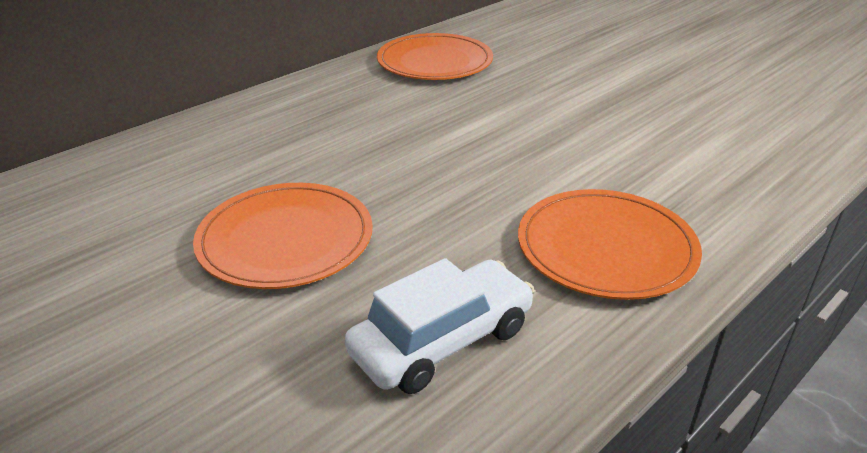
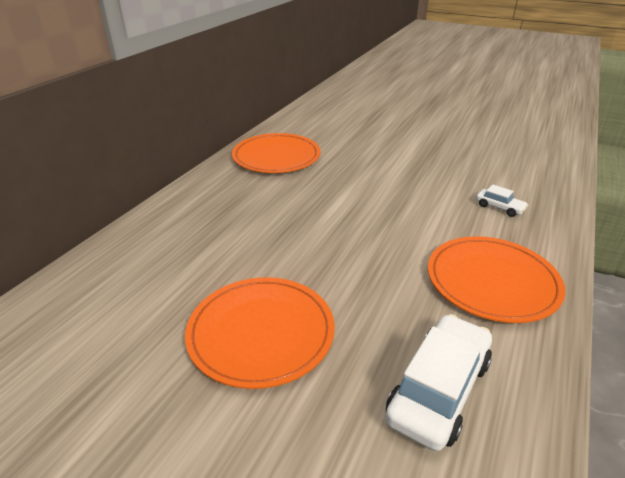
camera: 20 degrees left, 0 degrees up
none -> white car [476,185,528,217]

